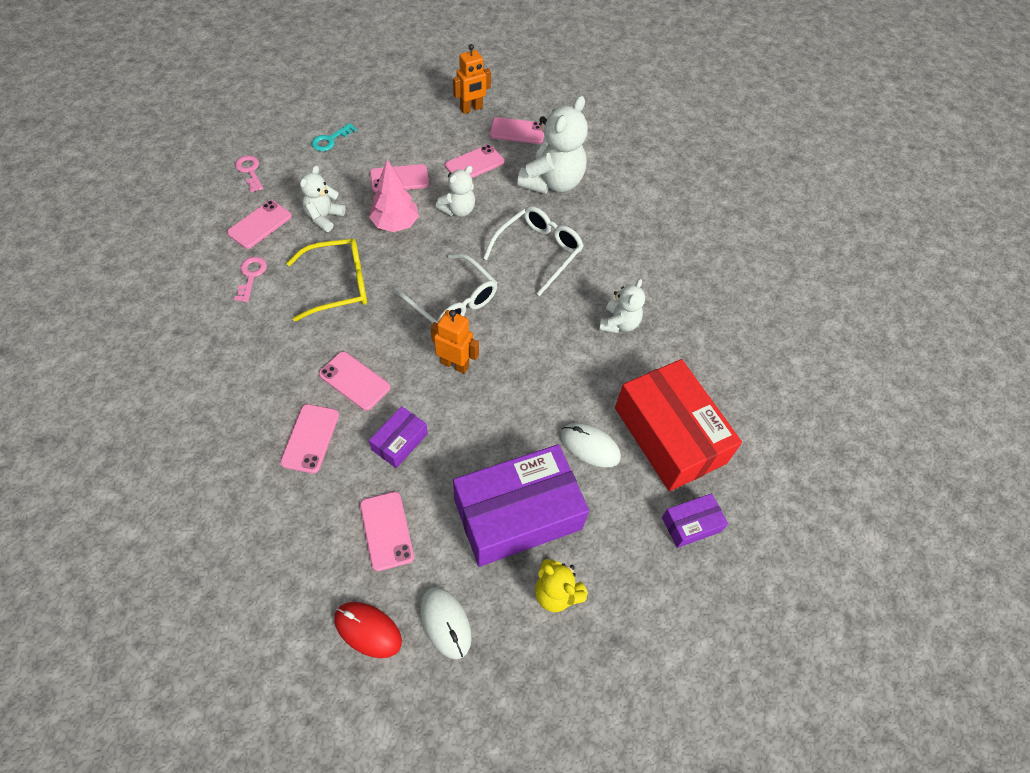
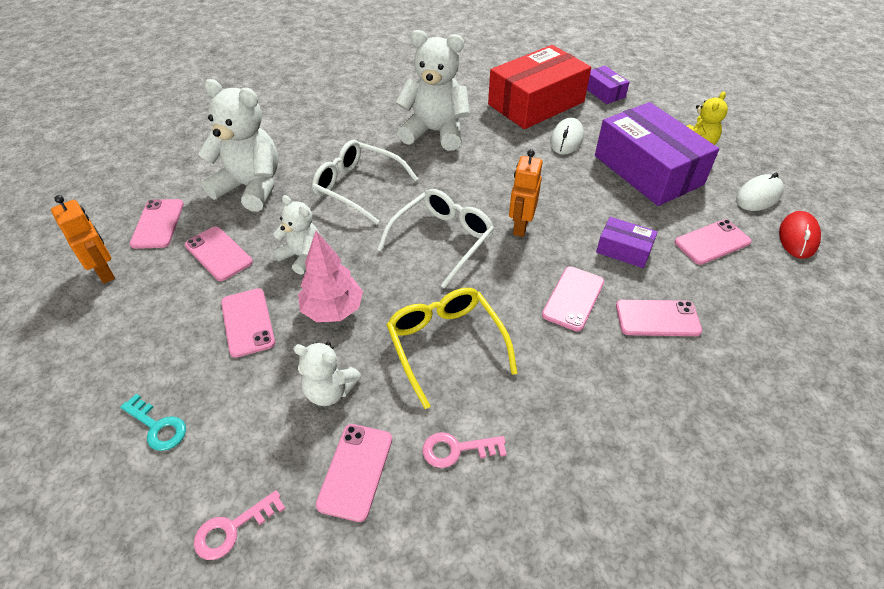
camera: 95 degrees left, 10 degrees down
pink phone [227,200,292,249] -> pink phone turned 75 degrees clockwise [316,424,392,522]
white teddy bear [599,279,645,333] -> white teddy bear [395,30,470,151], size x1.78

